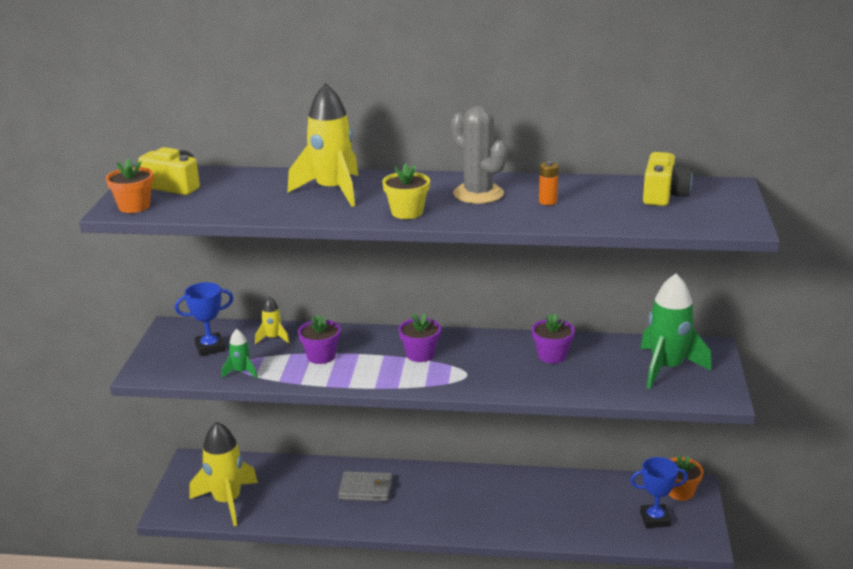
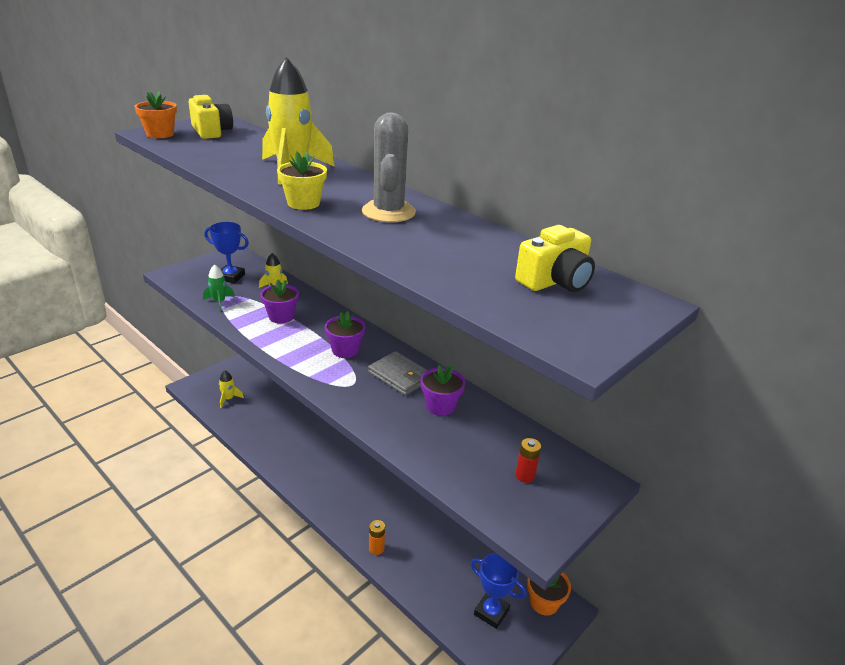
camera: 35 degrees right, 5 degrees up
yellow rocket [190,422,258,526] -> yellow rocket [219,370,244,408], size x0.47
grey wallet [338,471,392,502] -> grey wallet moved to [368,351,427,396]
orange battery [539,161,558,205] -> orange battery moved to [369,520,385,555]
green rocket [640,273,712,389] -> red battery [515,438,541,483]

